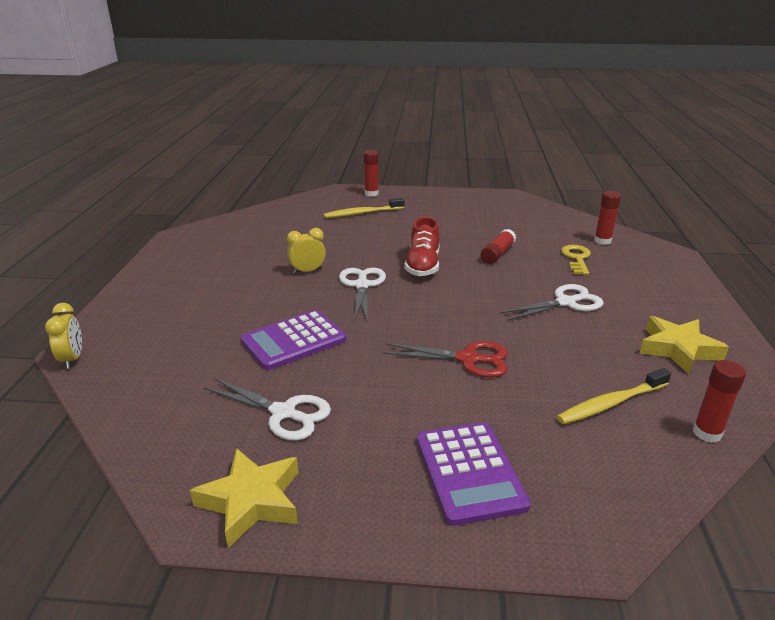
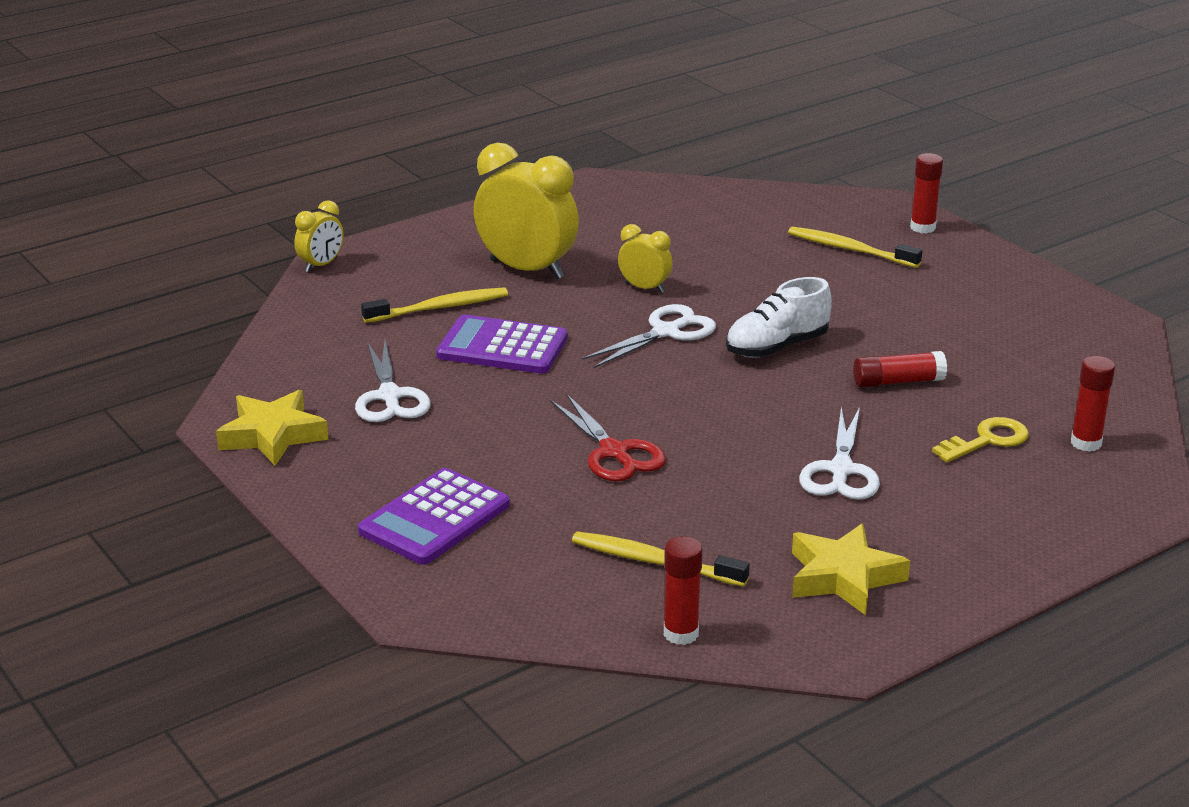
camera: 50 degrees right, 0 degrees up
red shoe [404,217,440,277] -> white shoe [726,277,832,358]
white scissors [500,284,604,321] -> white scissors turned 75 degrees clockwise [799,407,880,500]
none -> yellow toothbrush [361,287,508,323]
none -> yellow clock [474,143,579,279]

